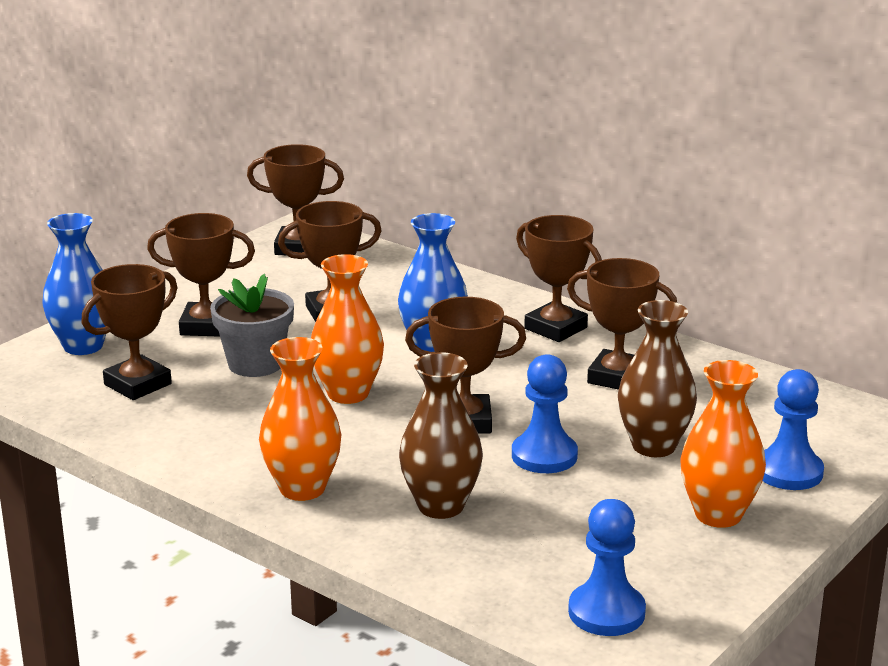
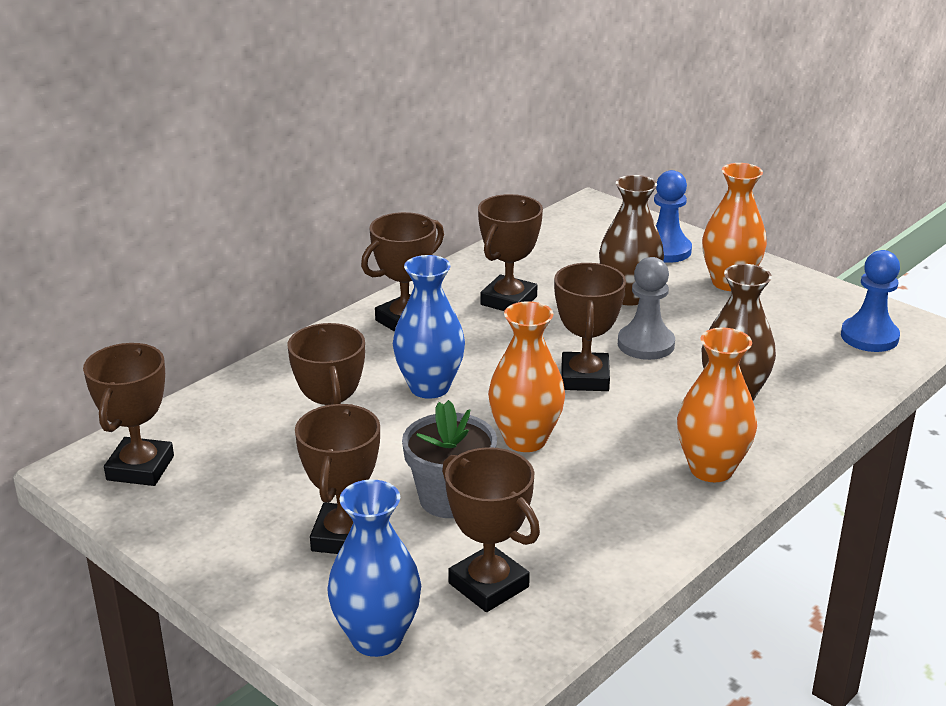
camera: 85 degrees left, 5 degrees up
blue pawn [512,354,578,473] -> grey pawn [618,257,675,360]

